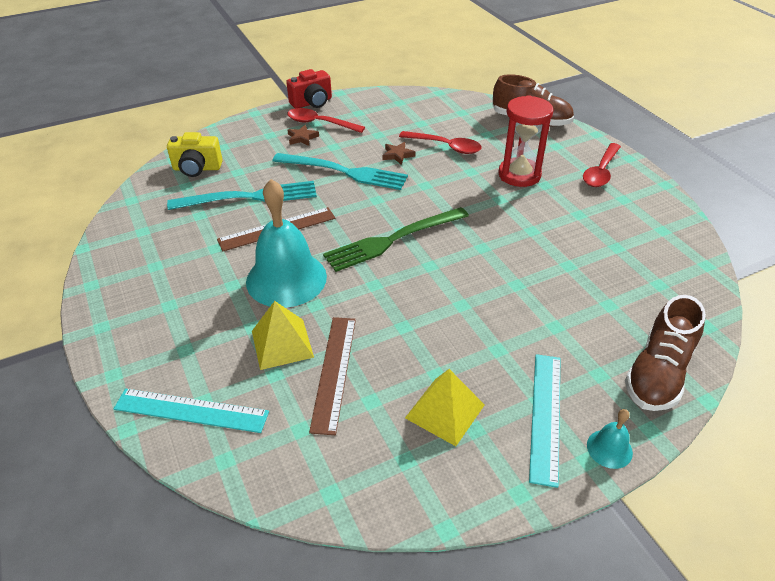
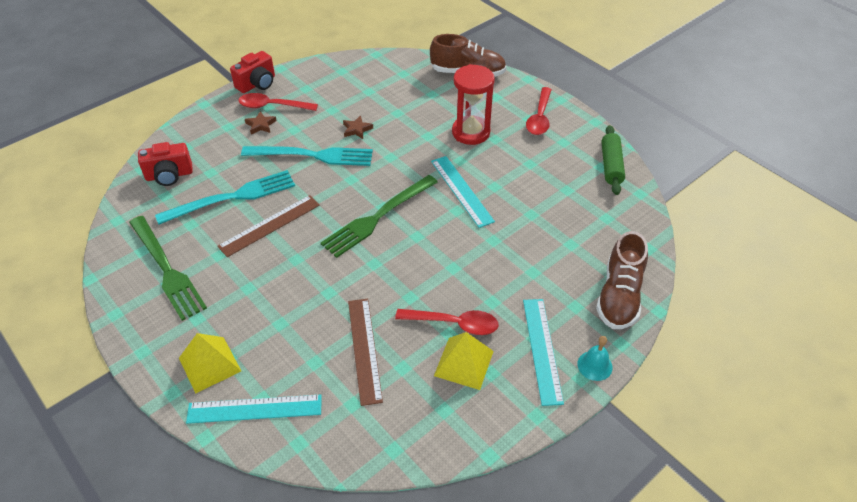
camera: 15 degrees left, 5 degrees up
yellow camera [167,132,223,177] -> red camera [138,142,193,186]
turquoise bell [246,179,327,308] -> none
yellow pyramid [252,301,314,370] -> yellow pyramid moved to [179,333,241,394]
red spoon [399,131,482,154] -> red spoon moved to [395,309,499,335]
none -> green fork [129,216,207,321]
none -> turquoise ruler [431,156,495,228]
none -> green rolling pin [602,125,625,195]

